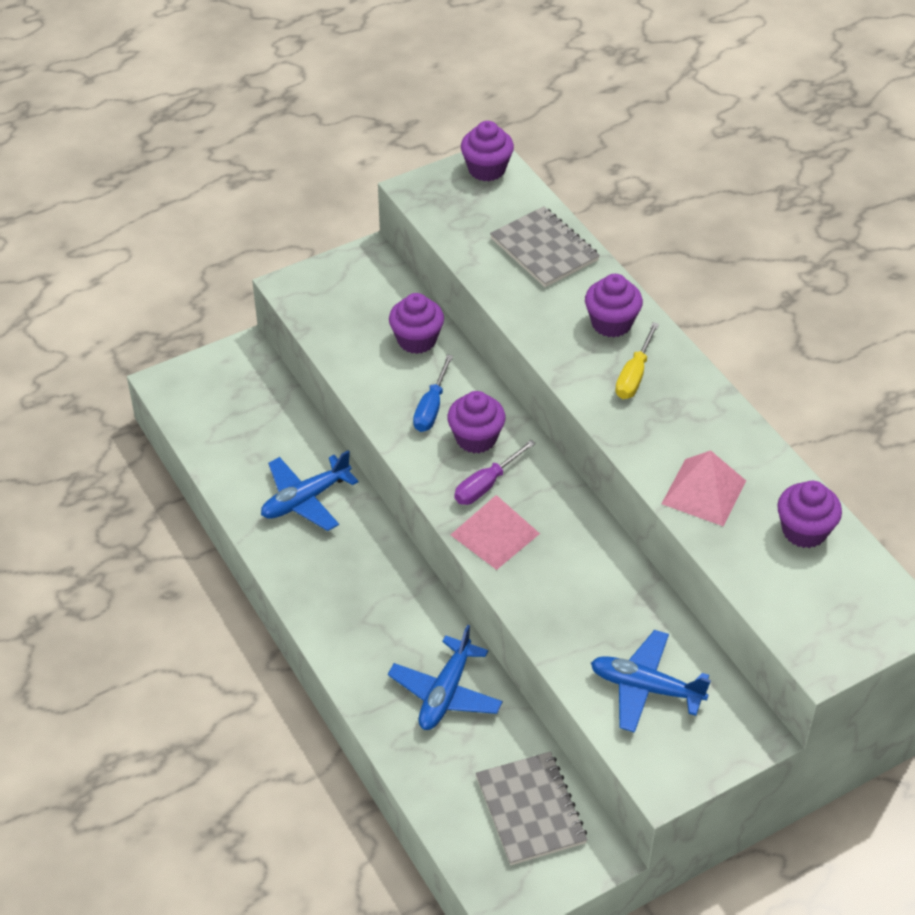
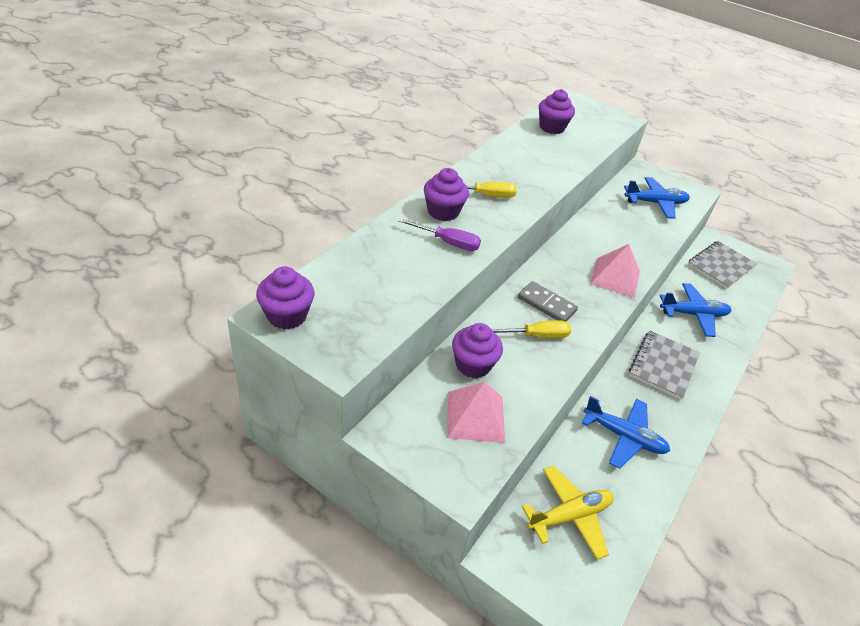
camera: 120 degrees left, 5 degrees down
blue screwdriver [413,354,453,432] -> yellow screwdriver [491,320,571,339]
purple cupcake [447,391,506,453] -> grey domino [518,281,578,322]
purple screwdriver [455,440,536,505] -> purple screwdriver moved to [398,218,481,251]
grey notebook [490,206,600,287] -> grey notebook moved to [629,331,700,400]
blue plane [591,630,711,733] -> blue plane turned 90 degrees counterclockwise [624,177,690,219]
pink pyramid [662,450,746,527] -> pink pyramid moved to [447,382,505,443]
none -> yellow plane [522,466,614,560]

